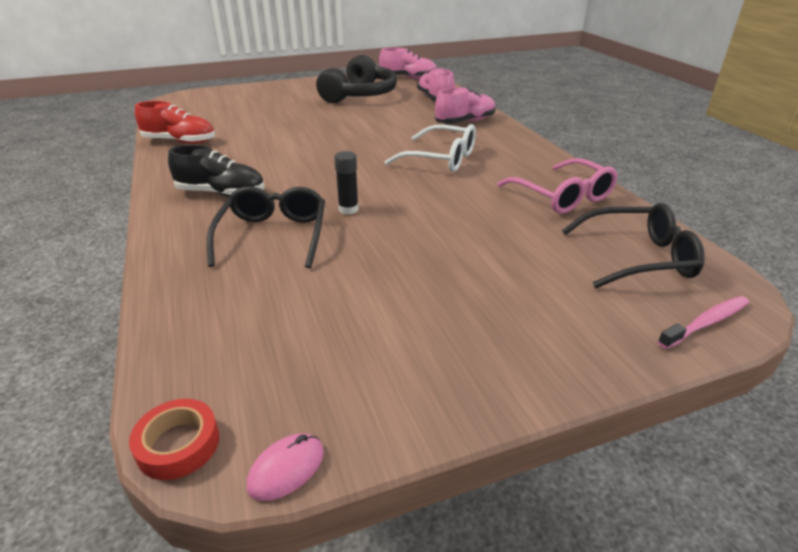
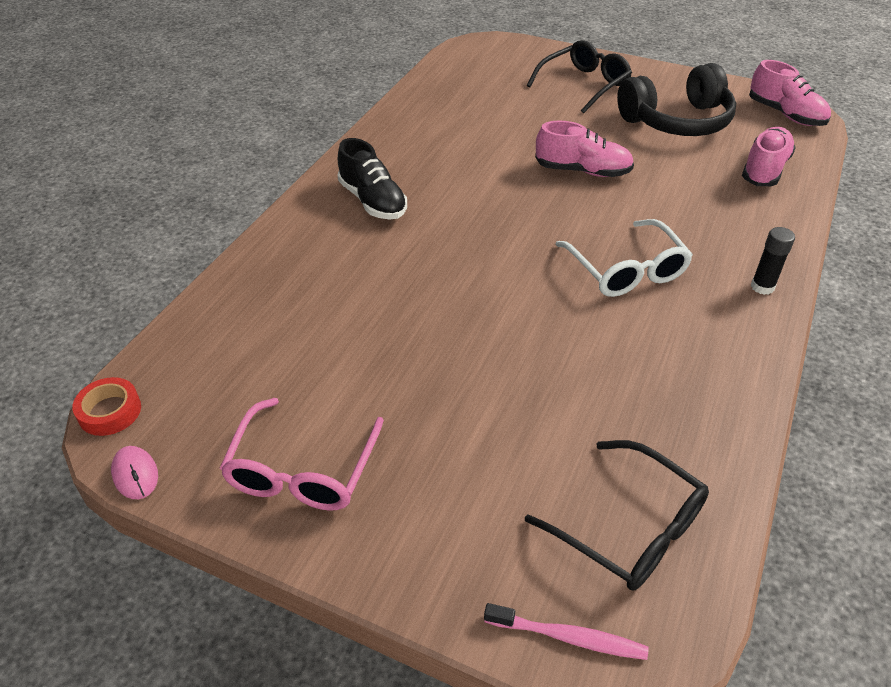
camera: 45 degrees right, 10 degrees up
red shoe [135,101,215,144] -> none
black glasses [207,186,325,268] -> black glasses moved to [527,40,632,113]
pink mouse [247,433,324,501] -> pink mouse turned 60 degrees clockwise [111,446,158,499]
black glue stick [334,151,359,214] -> black glue stick moved to [751,227,795,295]
pink shoe [435,87,496,124] -> pink shoe moved to [535,120,634,177]
pink glasses [497,158,618,214] -> pink glasses moved to [220,398,384,511]

